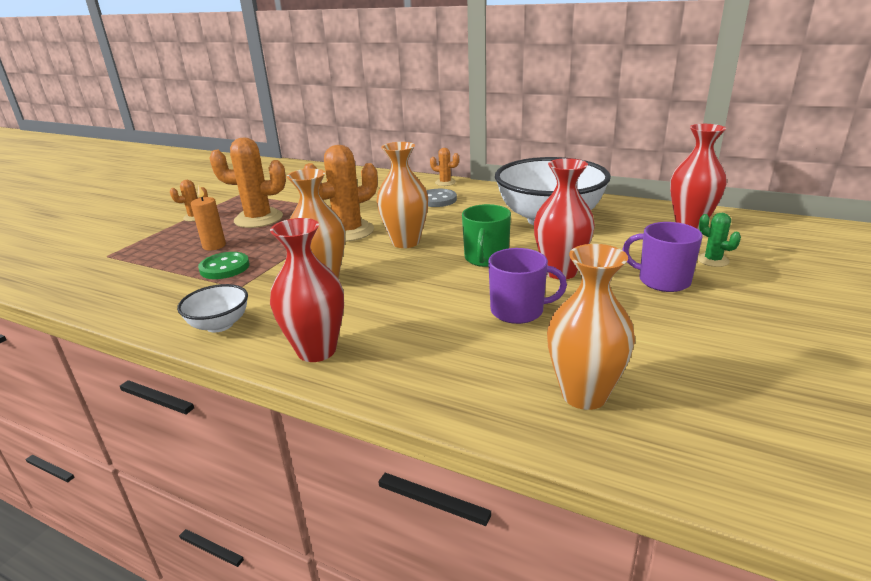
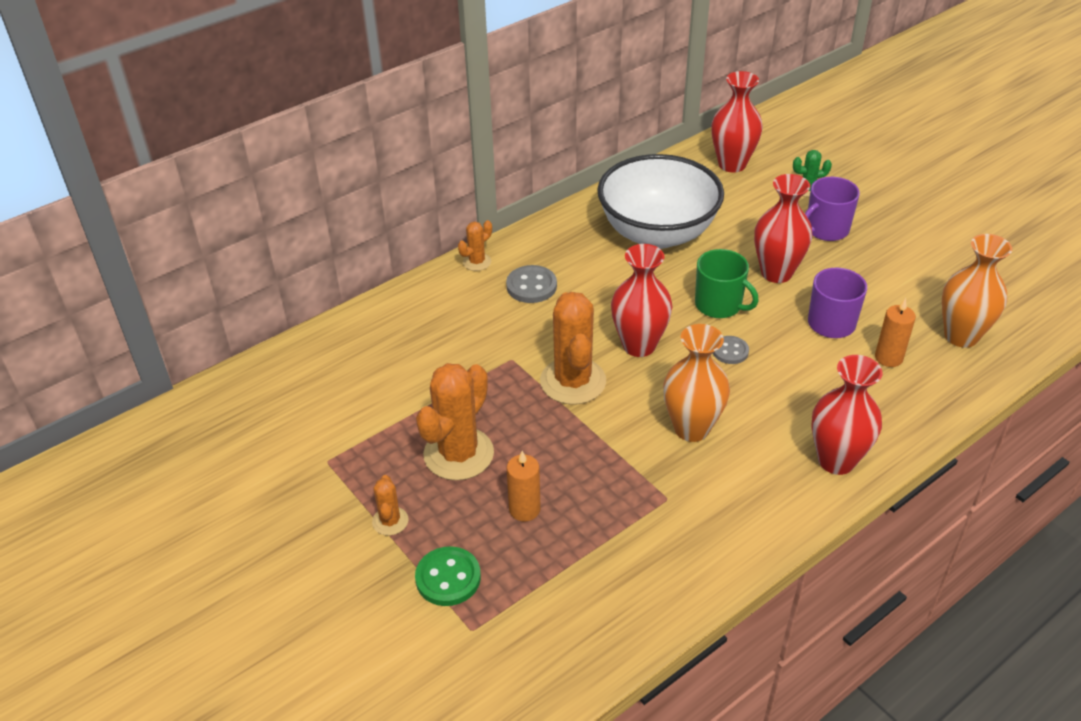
camera: 65 degrees left, 15 degrees up
white bowl [177,284,248,332] -> none
green button [198,252,249,279] -> green button moved to [415,546,481,606]
orange vase [376,142,428,248] -> red vase [611,244,672,357]
none -> grey button [713,336,749,364]
none -> orange candle [875,298,916,367]

